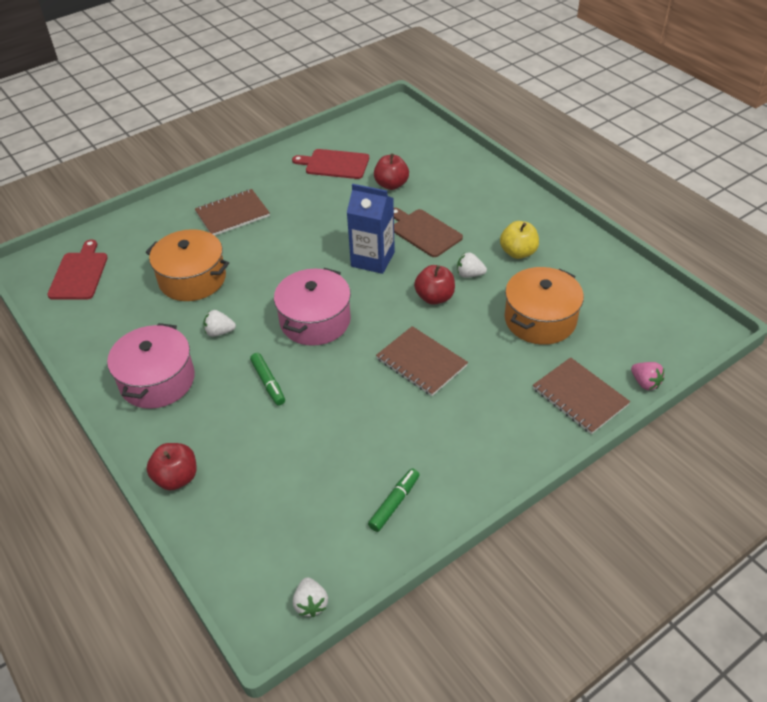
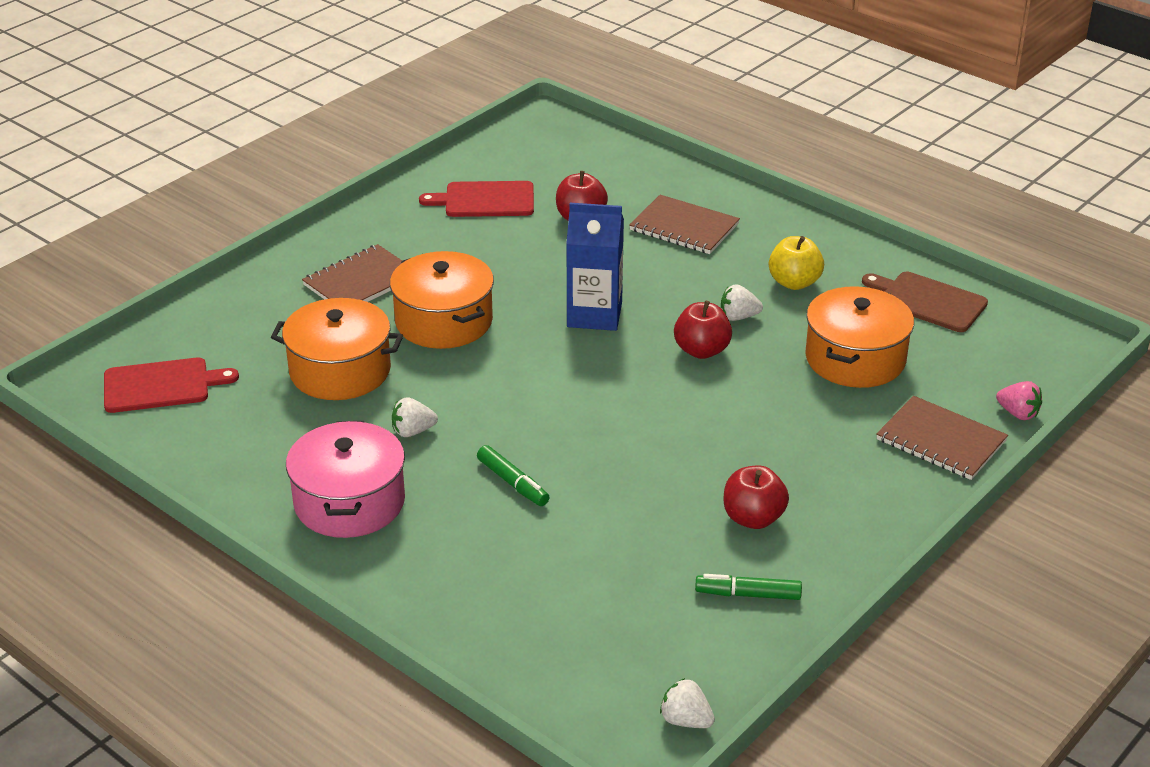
camera: 15 degrees left, 10 degrees down
red cutting board [47,239,108,300] -> red cutting board turned 90 degrees clockwise [104,357,239,413]
red apple [147,443,197,491] -> red apple moved to [724,465,789,529]
pink pot [274,268,351,346] -> none
white strawberry [293,577,328,617] -> white strawberry turned 150 degrees clockwise [660,678,715,728]
green marker [368,468,420,532] -> green marker turned 105 degrees counterclockwise [695,574,802,600]
brown notebook [376,326,468,396] -> brown notebook moved to [629,195,740,254]
brown cutting board [394,208,463,257] -> brown cutting board moved to [862,272,988,332]
none -> orange pot [390,251,494,349]

